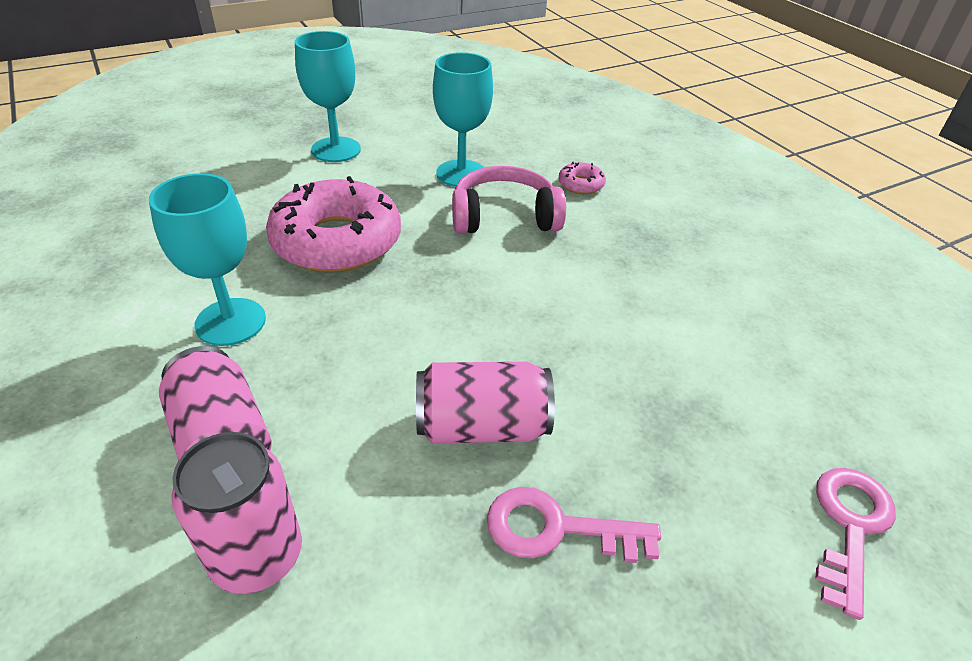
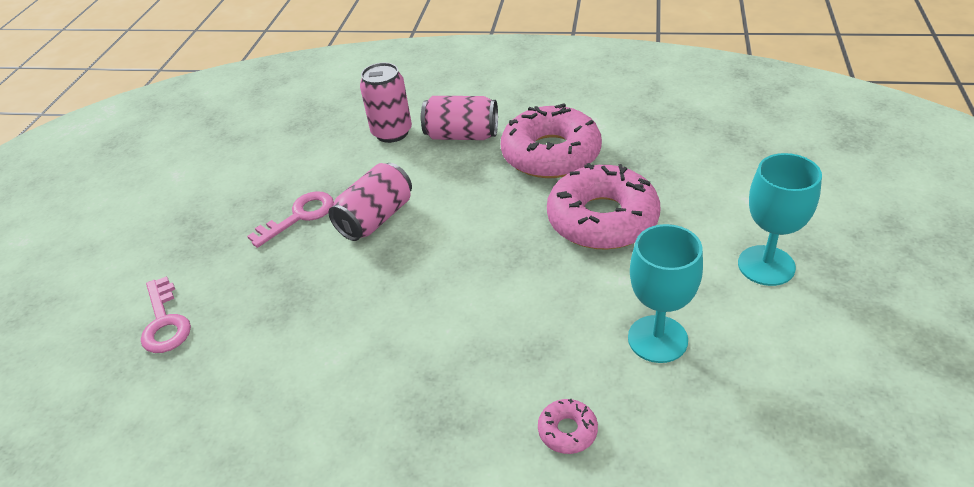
camera: 135 degrees right, 0 degrees up
turquoise goblet [149,173,266,346] -> pink donut [501,103,602,178]
pink headphones [452,166,566,234] -> none

